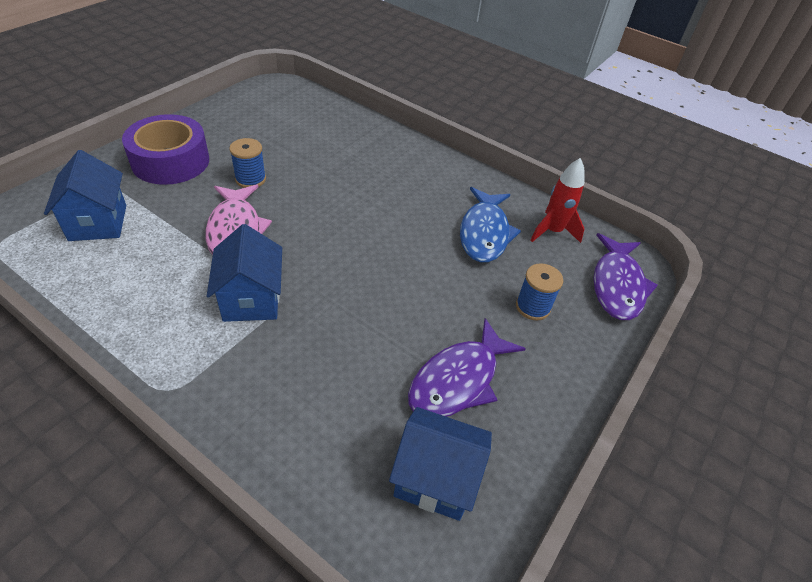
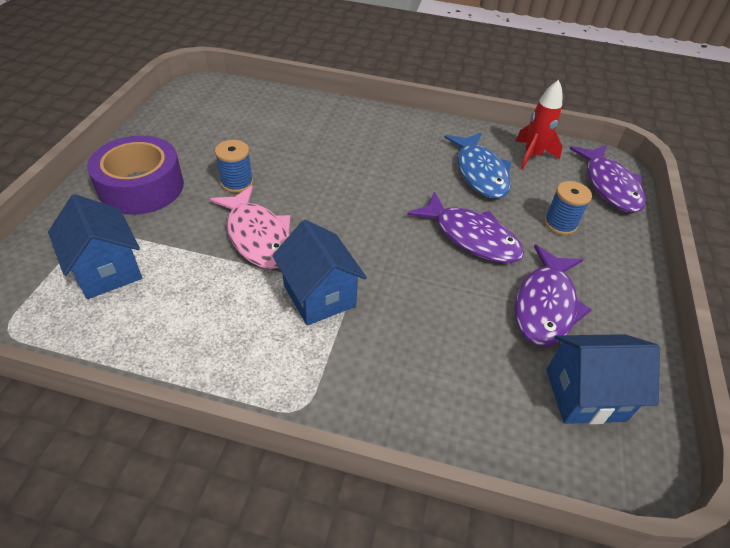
camera: 20 degrees left, 0 degrees up
none -> purple fish [407,191,524,263]

